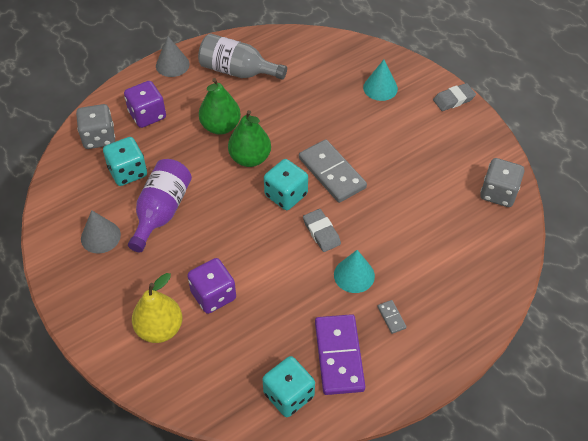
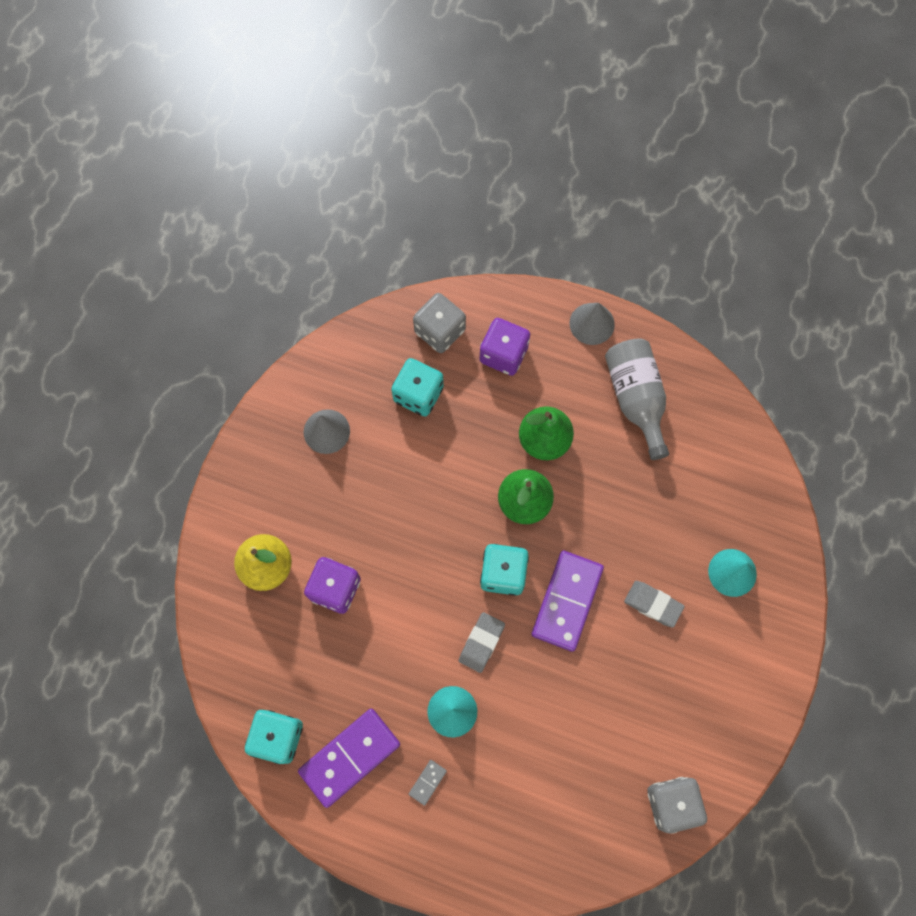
camera: 55 degrees right, 20 degrees up
purple bottle [128,159,192,252] -> none
grey domino [299,139,367,203] -> purple domino [532,551,604,652]
grey eraser [433,83,476,111] -> grey eraser moved to [624,581,685,628]

